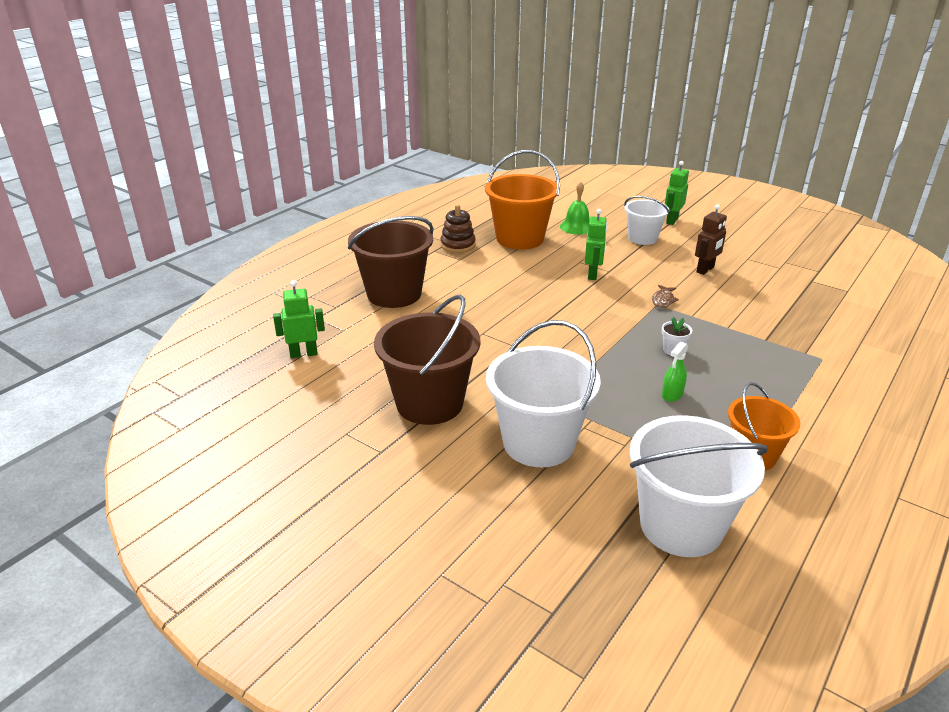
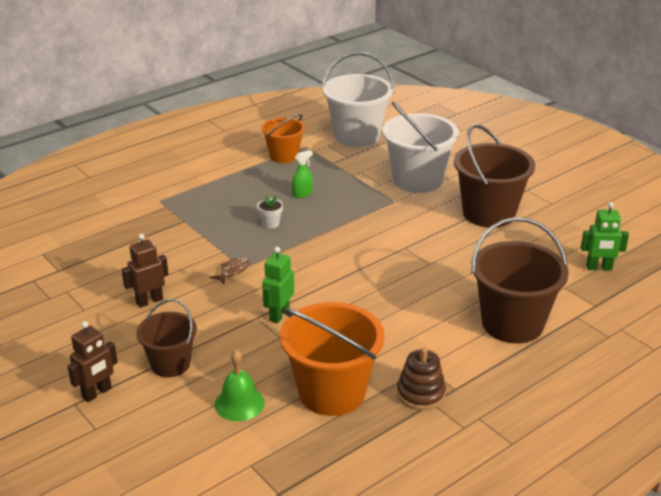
camera: 165 degrees left, 0 degrees up
white bucket [624,196,670,245] -> brown bucket [136,299,197,377]
green robot [665,161,689,225] -> brown robot [67,321,118,402]

